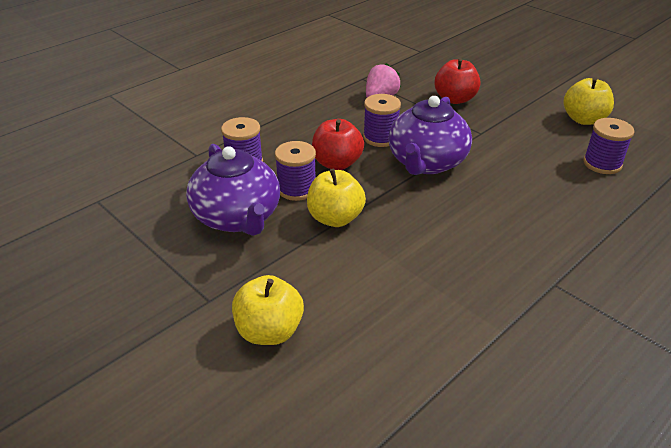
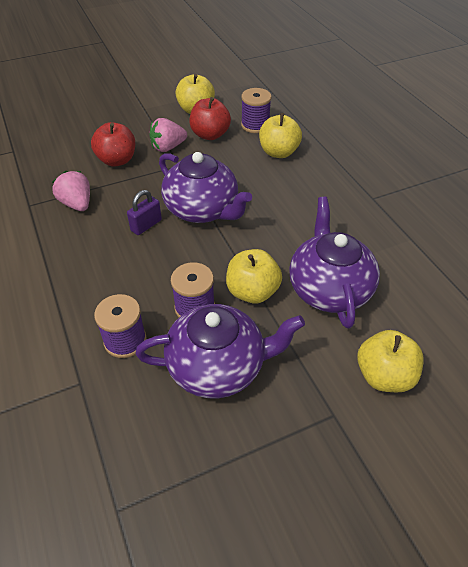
camera: 70 degrees left, 10 degrees up
red apple [312,119,364,170] -> red apple moved to [189,97,231,140]
purple spool [363,94,401,147] -> purple padlock [127,190,162,235]
none -> pink strawberry [149,118,187,152]
none -> yellow apple [259,113,302,158]
none -> purple teapot [289,197,380,328]

